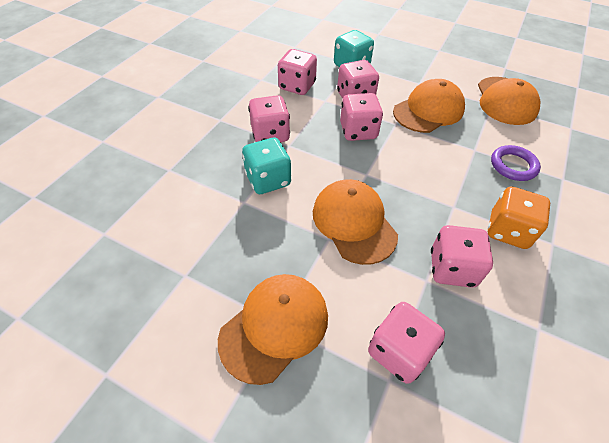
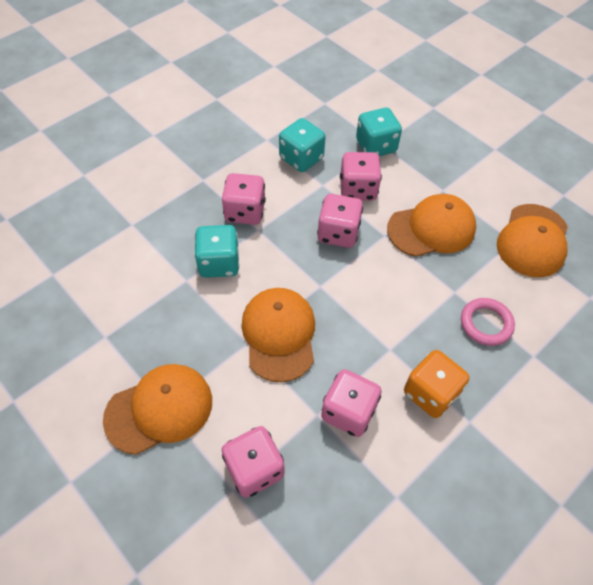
camera: 20 degrees right, 5 degrees up
pink dice [278,49,317,95] -> turquoise dice [279,118,326,172]
purple ring [491,145,541,181] -> pink ring [461,298,515,346]

